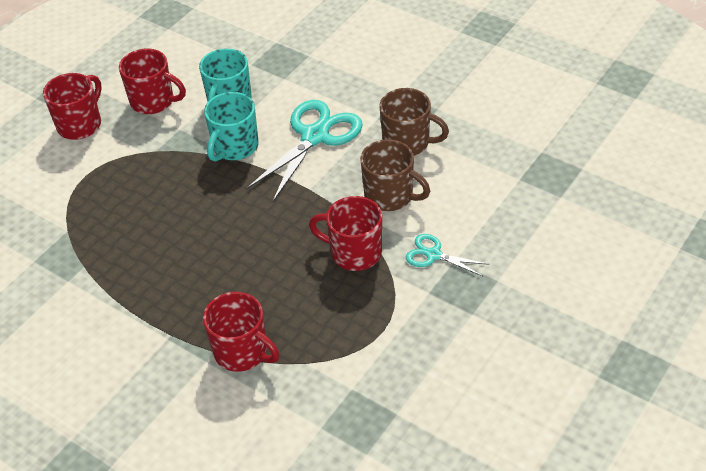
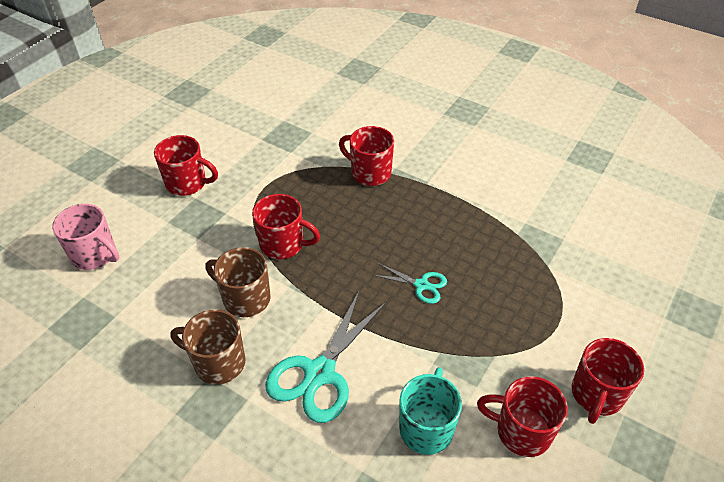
camera: 175 degrees right, 0 degrees up
turquoise mug [204,92,259,162] -> none
turquoise scissors [406,234,489,276] -> turquoise scissors moved to [372,263,447,304]
none -> pink mug [52,204,119,270]
none -> red mug [154,135,218,196]

